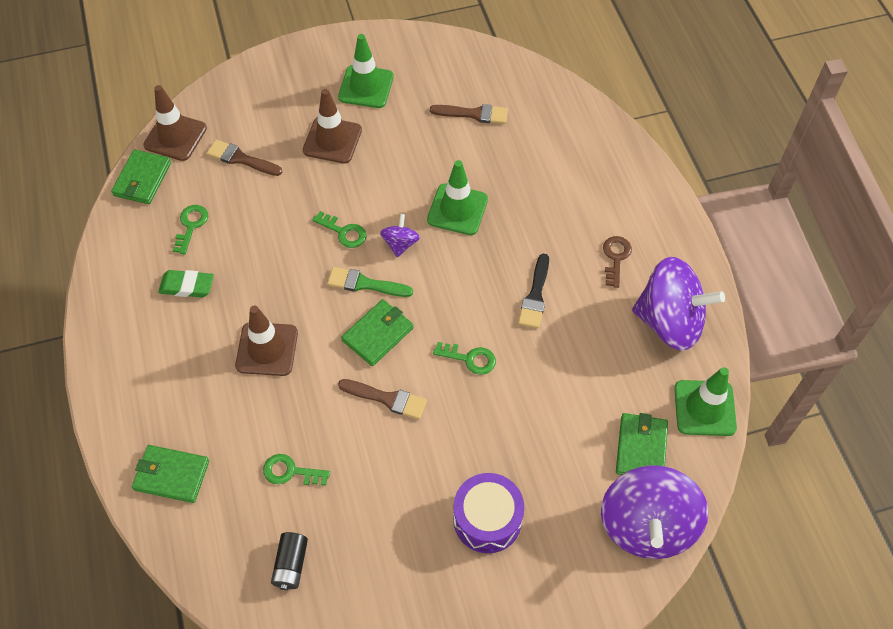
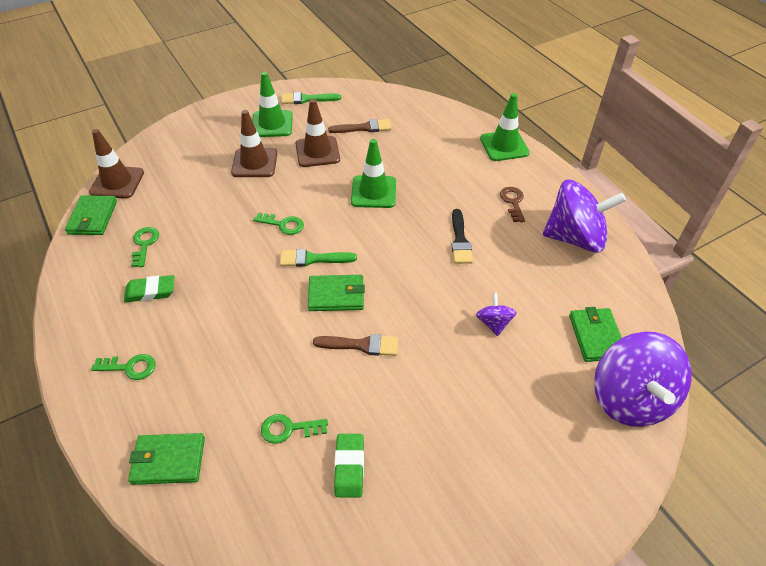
camera: 15 degrees left, 10 degrees down
brown brush [207,140,282,176] -> none
brown traffic cone [235,306,298,376] -> brown traffic cone moved to [295,99,340,167]
black battery [271,532,308,590] -> none
green wallet [341,299,413,366] -> green wallet turned 60 degrees clockwise [308,275,365,311]
purple spinning top [380,214,420,257] -> purple spinning top moved to [476,293,517,336]
green key [433,342,496,375] -> green key moved to [91,354,156,380]
purple drum [453,473,524,553] -> none
green traffic cone [674,367,737,436] -> green traffic cone moved to [480,93,530,161]
none -> green brush [281,92,341,104]
none -> green eraser [334,434,364,497]

